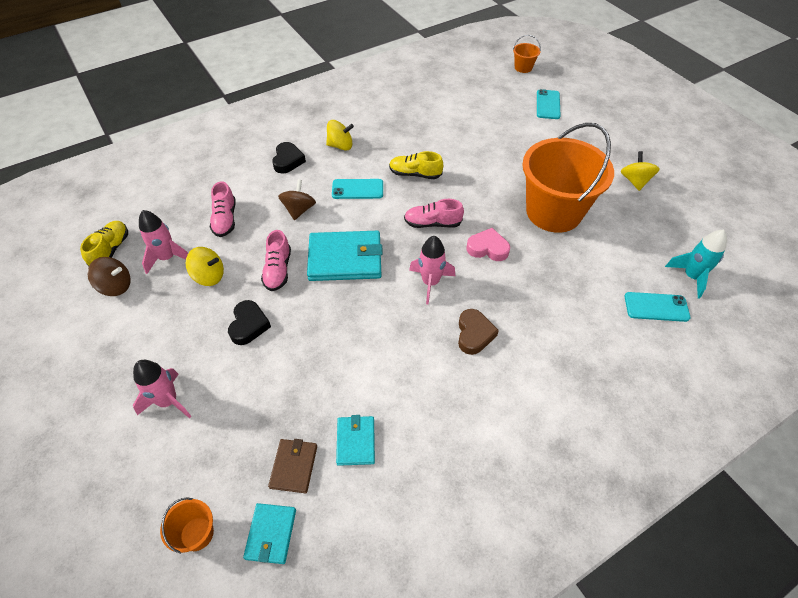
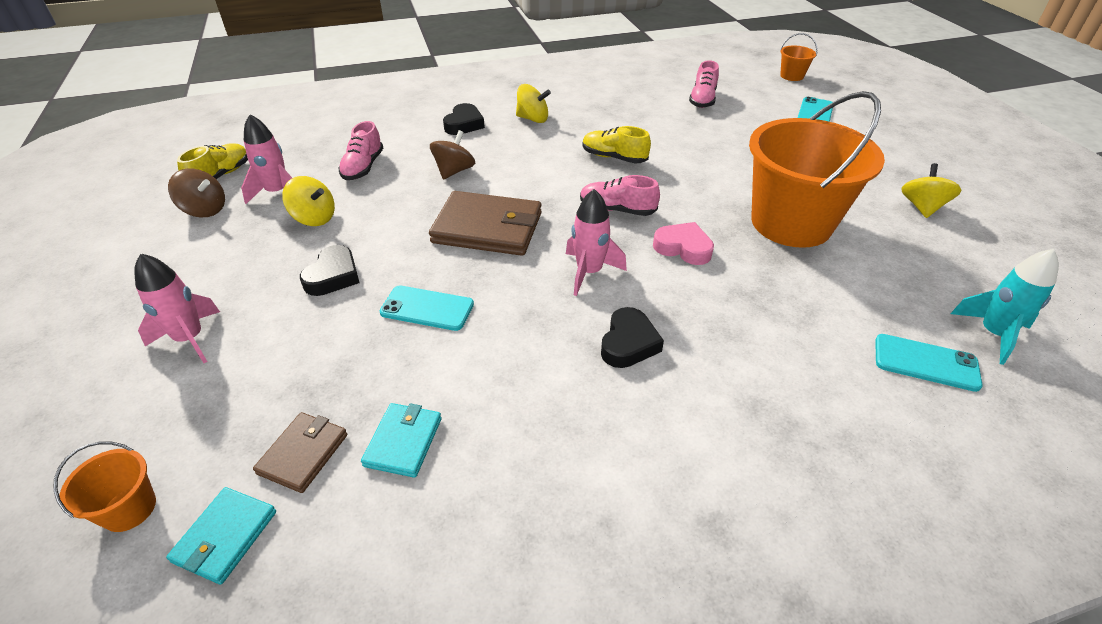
camera: 15 degrees right, 10 degrees down
pink shoe [261,230,291,291] -> pink shoe moved to [689,60,719,108]
turquoise wallet [307,231,383,281] -> brown wallet [429,191,542,256]
turquoise phone [332,179,383,199] -> turquoise phone moved to [380,285,474,331]
brown heart [458,309,499,355] -> black heart [601,307,664,368]

